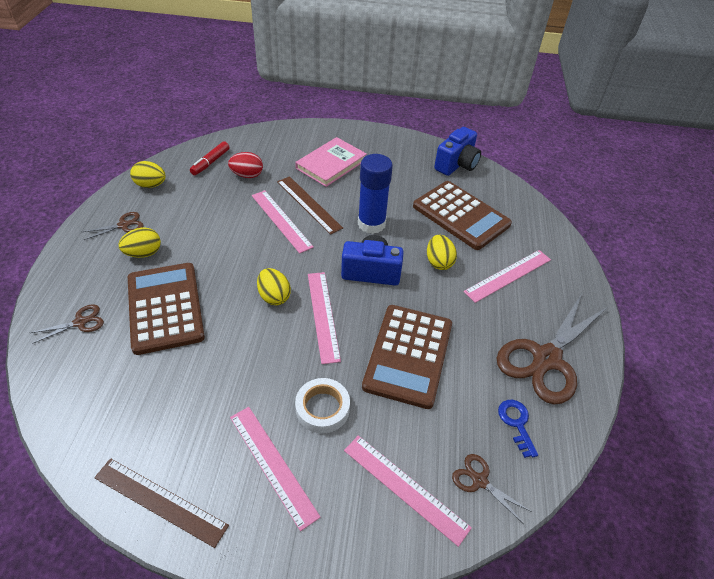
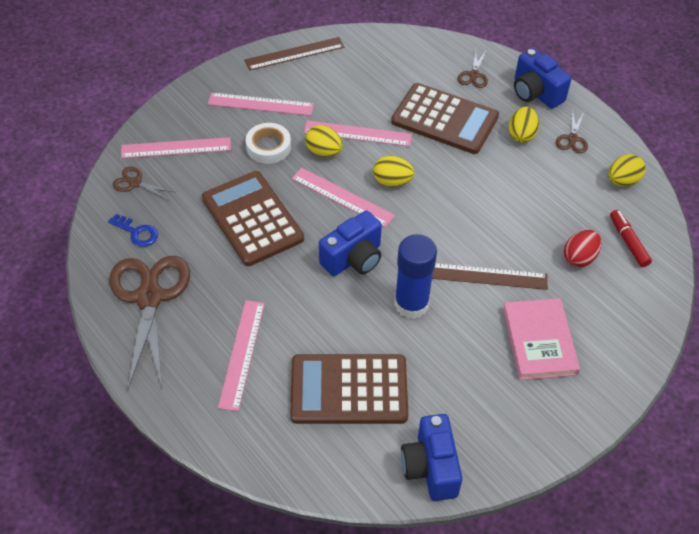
camera: 135 degrees right, 5 degrees up
pink ruler [252,190,314,254] -> pink ruler moved to [304,120,412,147]
yellow egg [427,235,457,270] -> yellow egg moved to [305,125,343,157]
brown scissors [452,454,532,524] -> brown scissors turned 150 degrees counterclockwise [113,167,175,200]
none -> blue camera [514,48,571,109]

